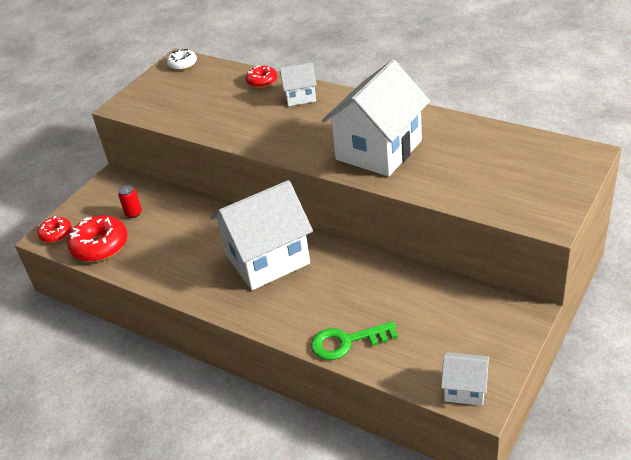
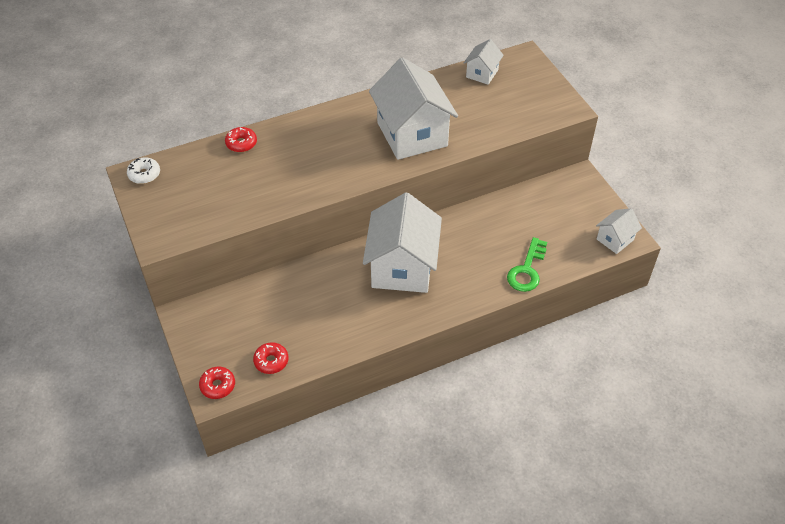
camera: 60 degrees left, 10 degrees up
red donut [67,215,128,262] -> red donut [253,342,288,374], size x0.58
red can [118,185,142,218] -> none
white house [280,63,317,106] -> white house moved to [464,39,504,85]

